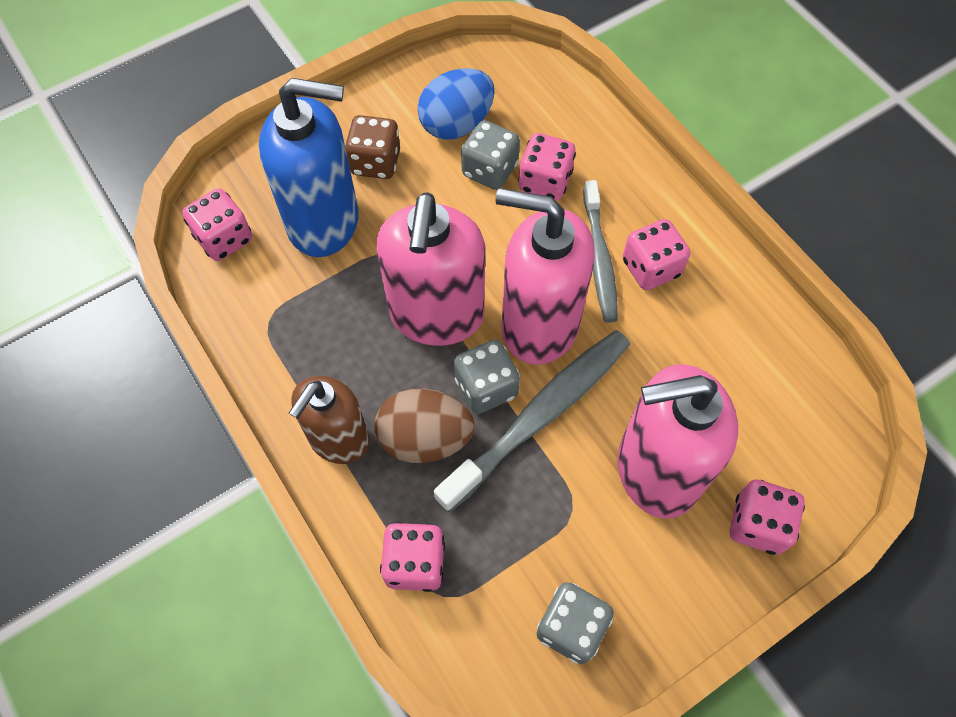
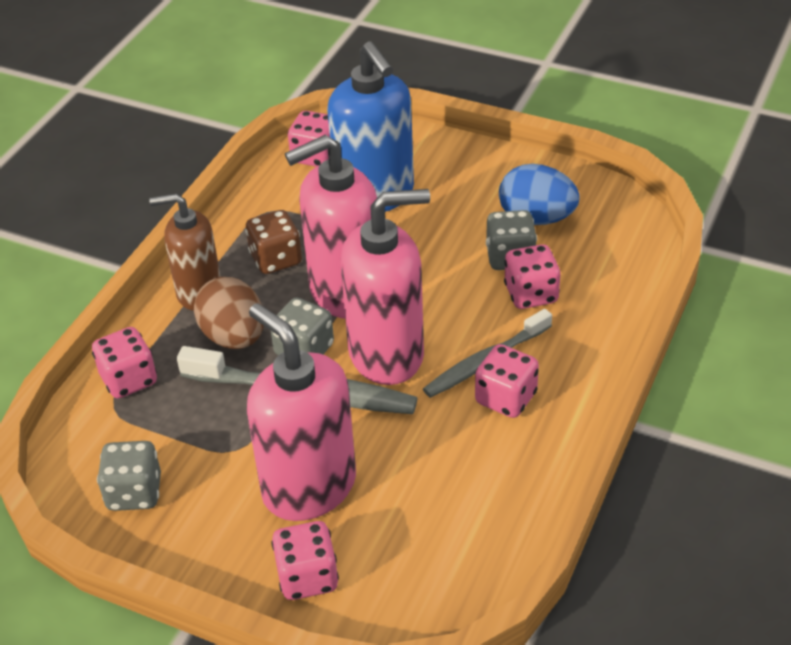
camera: 60 degrees right, 20 degrees down
brown dice [345,115,400,179] -> brown dice moved to [245,210,302,274]
pink soap dispenser [496,188,595,365] -> pink soap dispenser turned 90 degrees clockwise [340,189,430,385]

